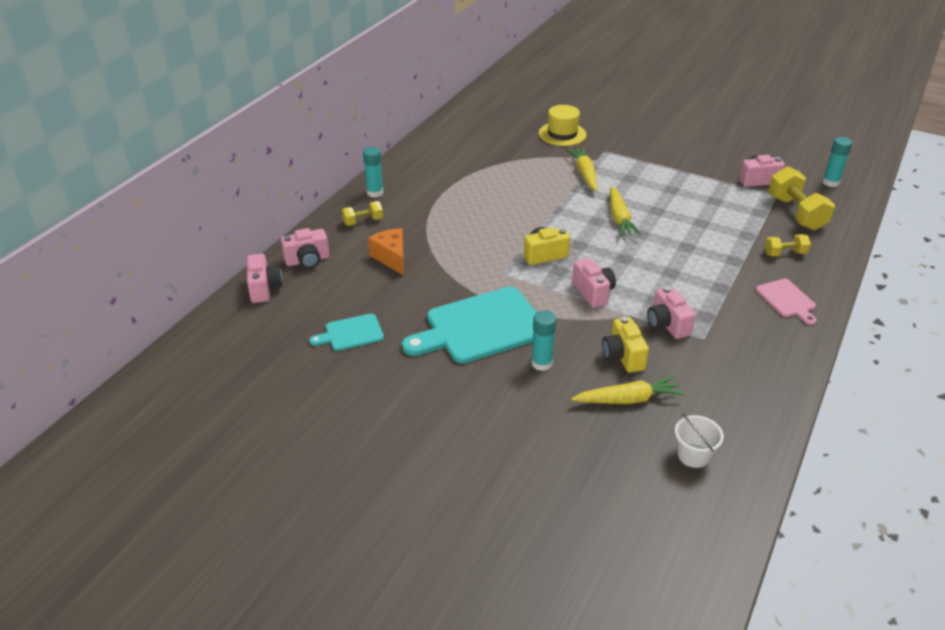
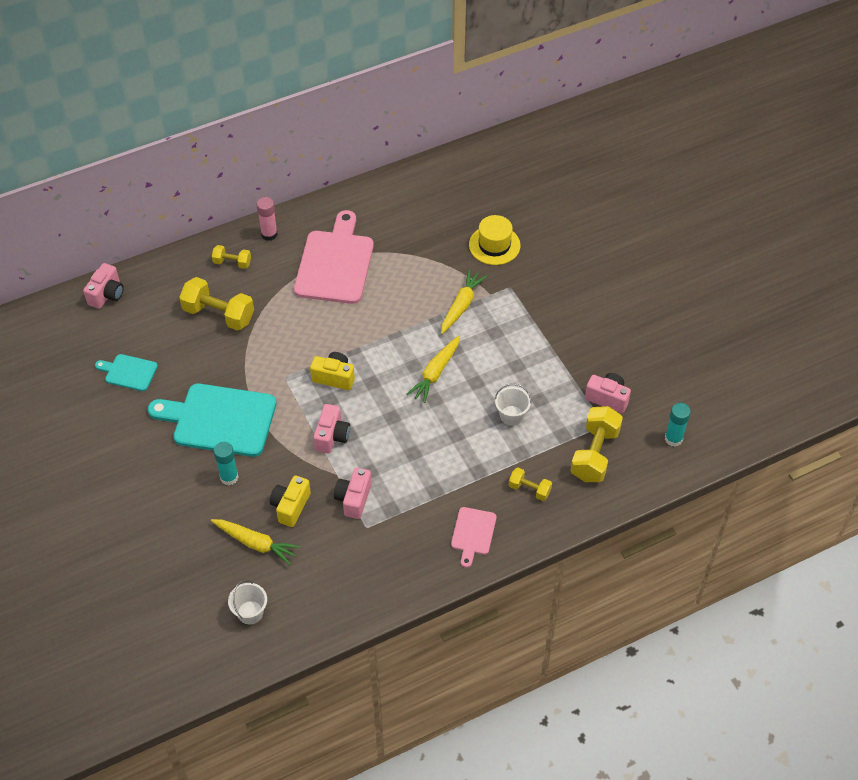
camera: 35 degrees right, 15 degrees up
pink camera [281,228,330,269] -> none
turquoise glue stick [363,147,383,198] -> pink glue stick [257,197,278,241]
orange cheese [368,228,404,276] -> yellow dumbbell [179,277,254,331]
none -> pink cutting board [294,210,374,304]
none -> white bucket [495,384,531,426]

